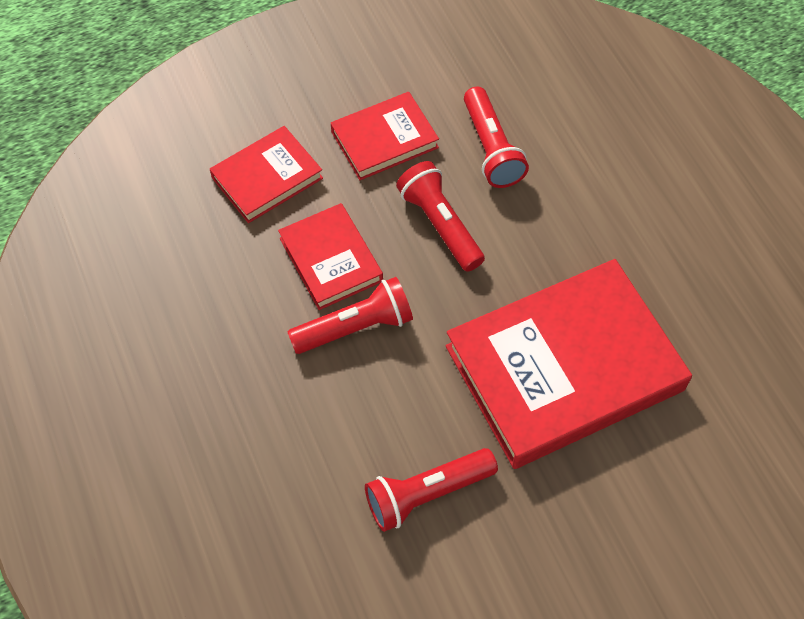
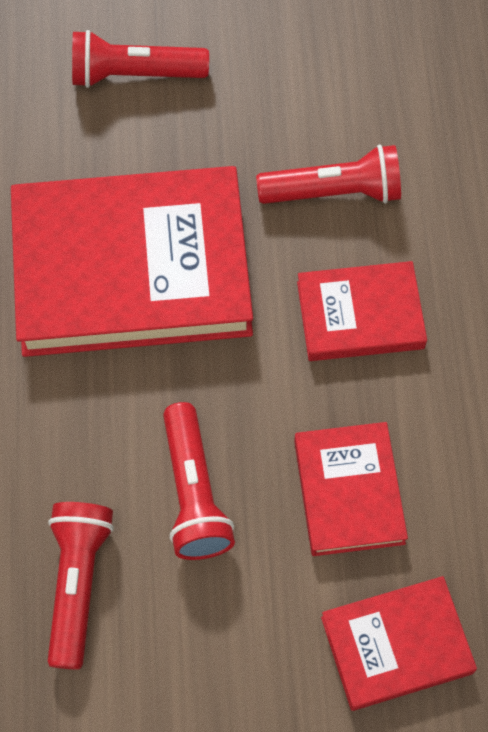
camera: 160 degrees left, 5 degrees up
red flashlight [288,277,413,354] -> red flashlight moved to [72,30,209,88]
red book [331,92,439,180] -> red book moved to [297,261,427,361]

